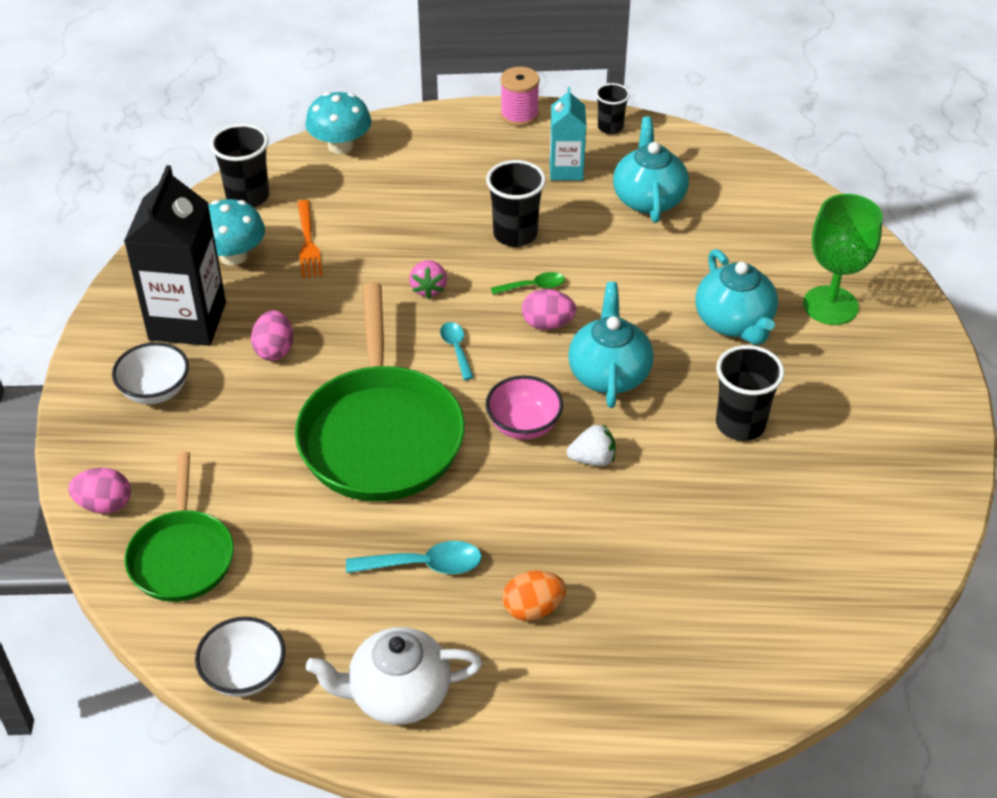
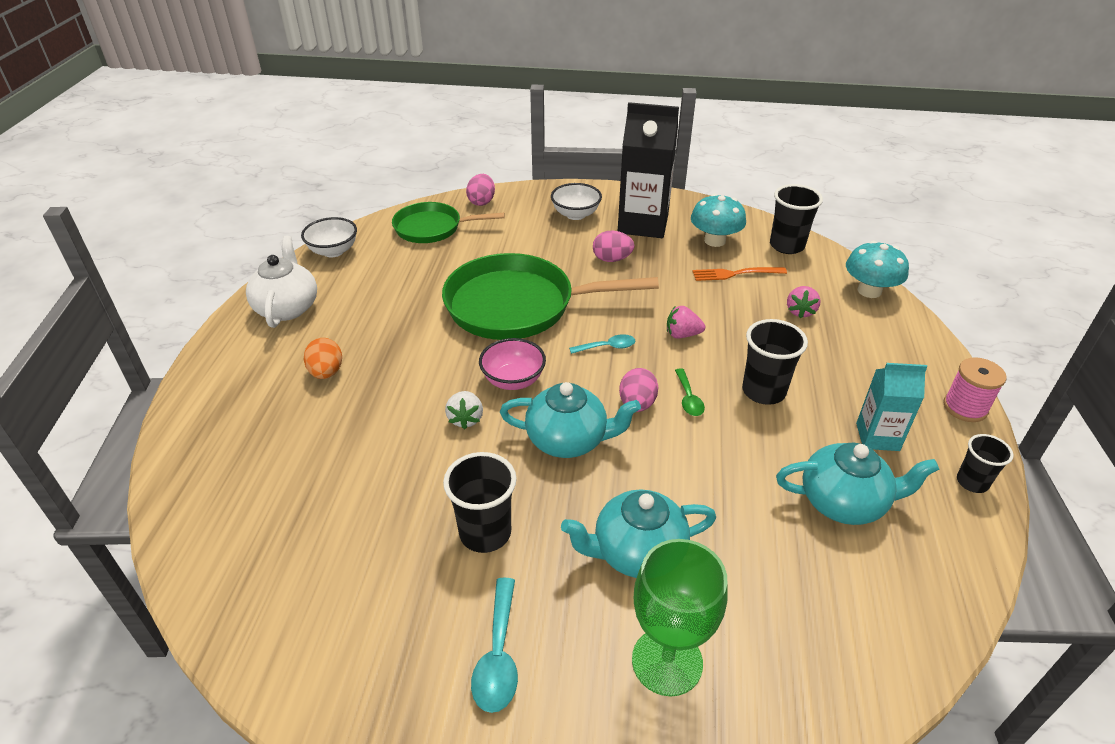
camera: 95 degrees right, 5 degrees down
turquoise spoon [346,541,482,574] -> turquoise spoon moved to [471,578,518,713]
none -> pink strawberry [787,286,821,318]

